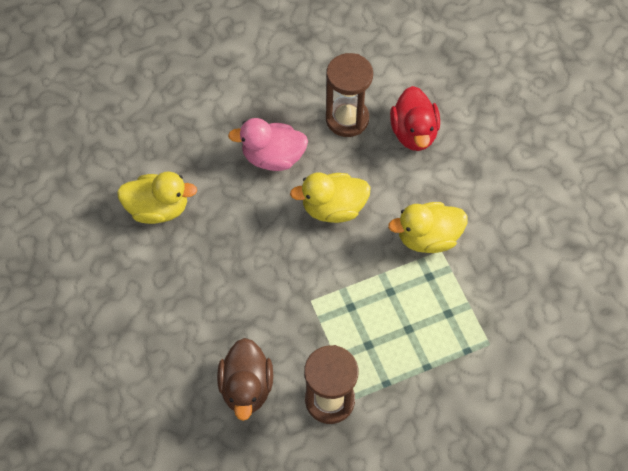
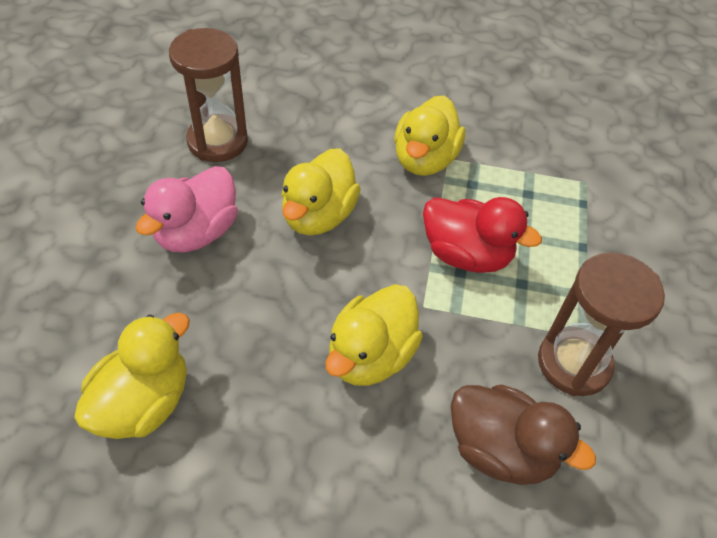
camera: 60 degrees left, 10 degrees down
red duck [390,86,440,151] -> red duck moved to [423,197,542,273]
none -> yellow duck [326,284,423,386]

